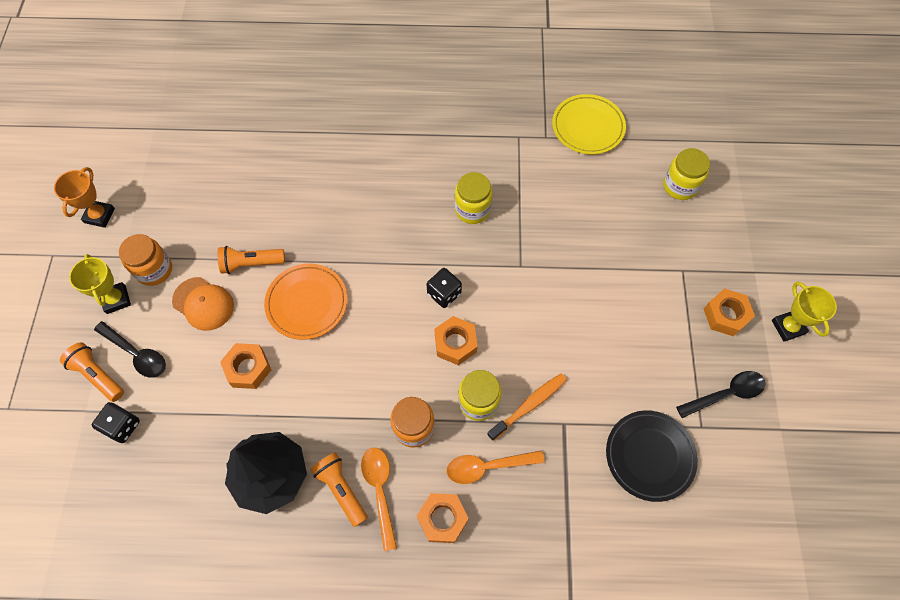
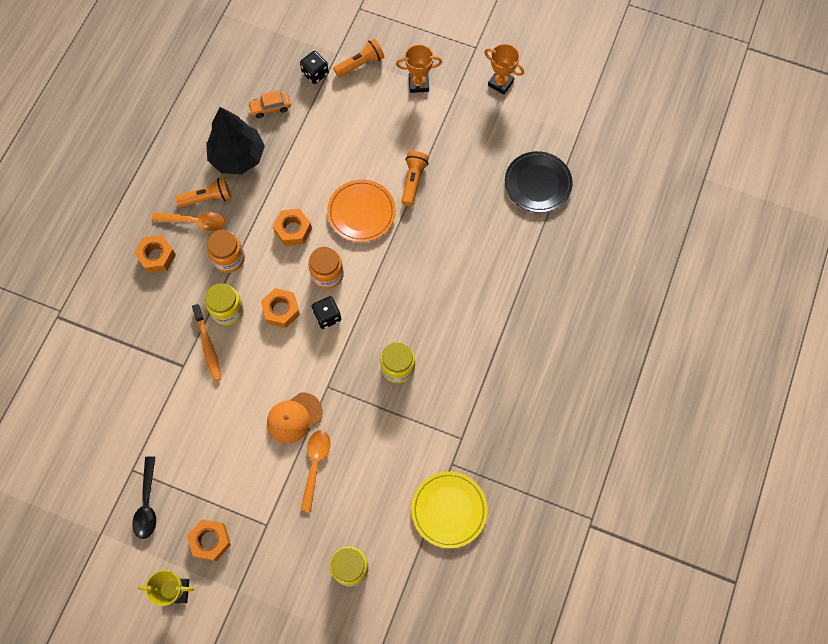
camera: 110 degrees right, 5 degrees up
yellow trophy [69,254,131,314] -> orange trophy [396,44,442,93]
black spoon [94,321,166,378] -> none
orange jar [119,234,172,286] -> orange jar moved to [308,246,344,289]
orange cap [172,277,234,331] -> orange cap moved to [267,393,323,443]
orange nut [220,343,271,389] -> orange nut moved to [273,209,312,246]
orange spoon [447,450,545,484] -> orange spoon moved to [301,430,331,512]
black plate [606,410,698,502] -> black plate moved to [505,151,572,213]
none -> orange car [248,90,291,118]

